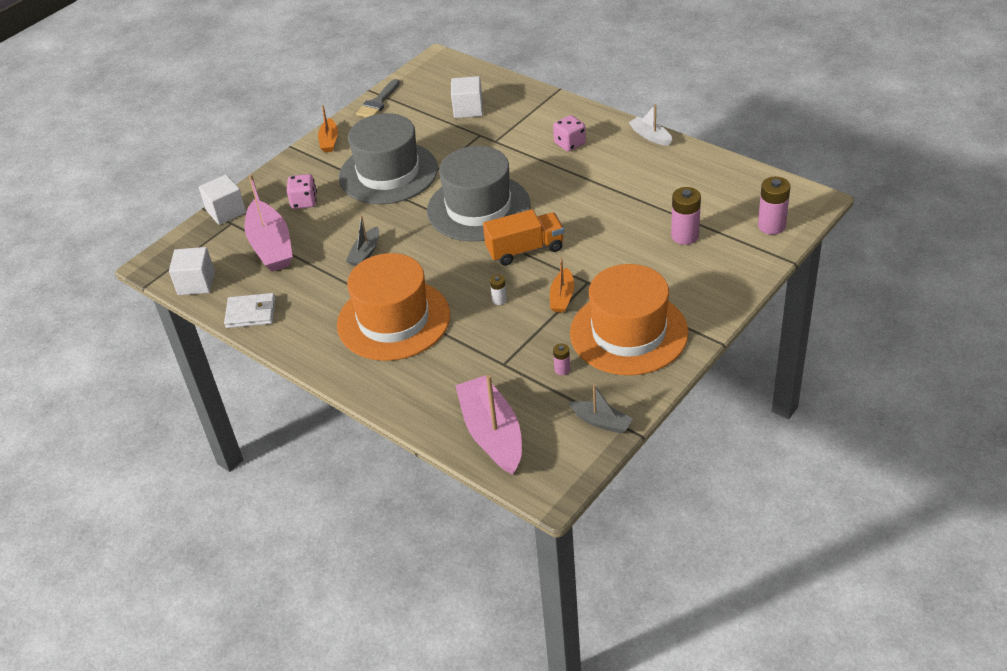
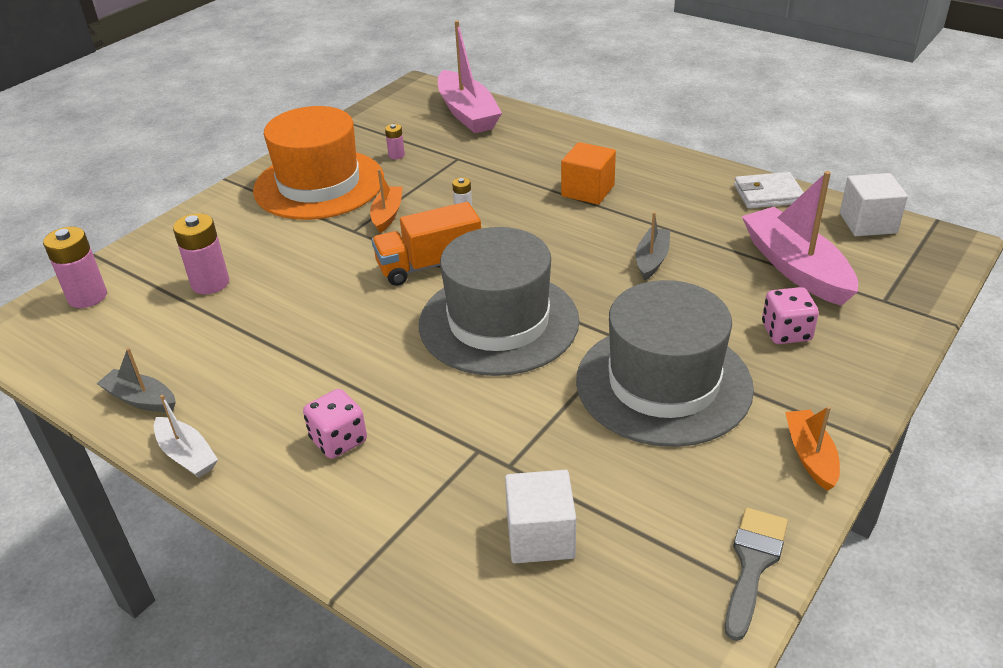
camera: 175 degrees right, 5 degrees down
white cube [199,174,246,225] -> none
orange hat [337,253,450,361] -> orange cube [561,142,616,205]
grey boat [569,384,633,434] -> grey boat moved to [96,348,176,412]

